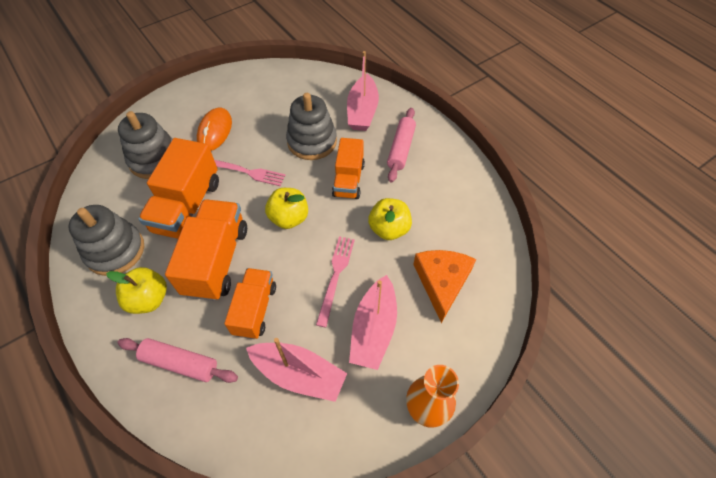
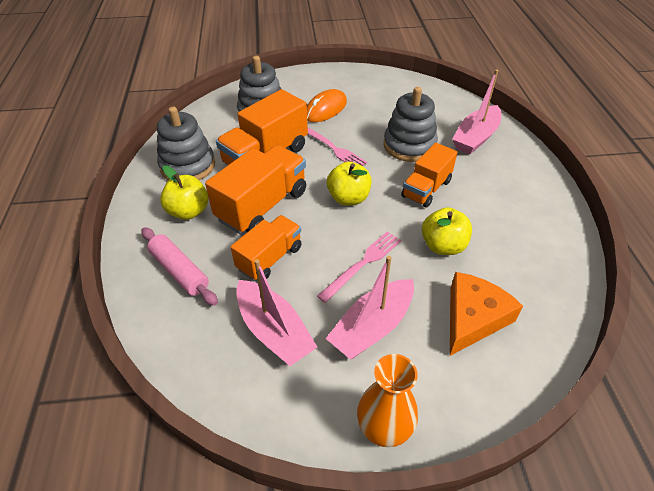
camera: 30 degrees right, 10 degrees down
pink rolling pin [387,108,416,182] -> none

